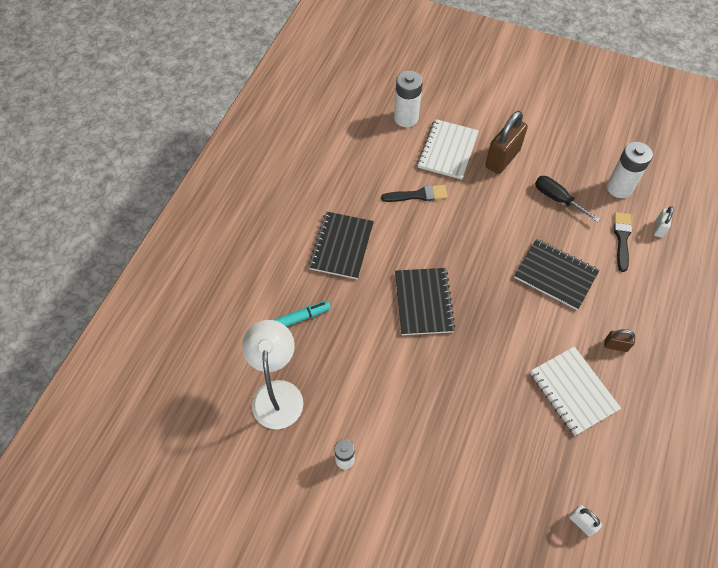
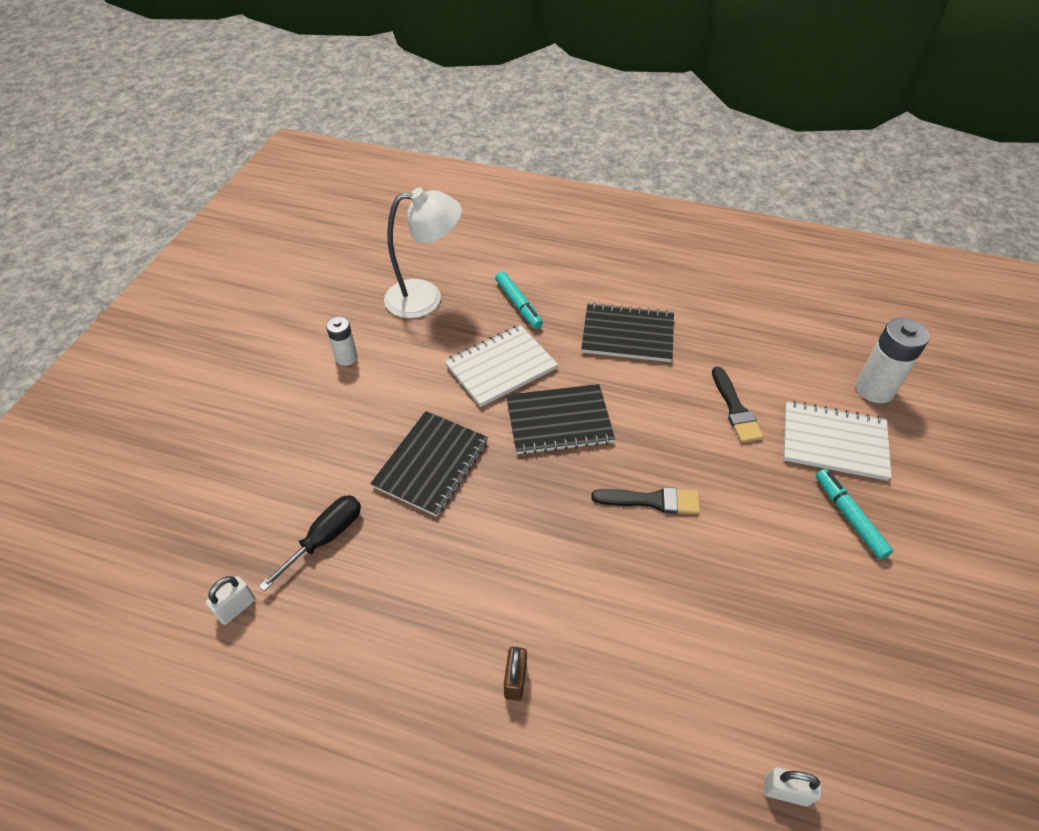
camera: 85 degrees right, 10 degrees down
brown padlock [485,111,528,174] -> turquoise marker [816,469,893,560]
black notebook [514,239,599,310] -> black notebook moved to [370,411,488,517]
white notebook [530,347,621,436] -> white notebook moved to [445,325,558,407]
black screwdriver [535,176,600,222] -> black screwdriver moved to [258,495,361,591]
white battery [607,142,653,198] -> none
black brush [614,212,632,272] -> black brush moved to [591,487,700,514]

